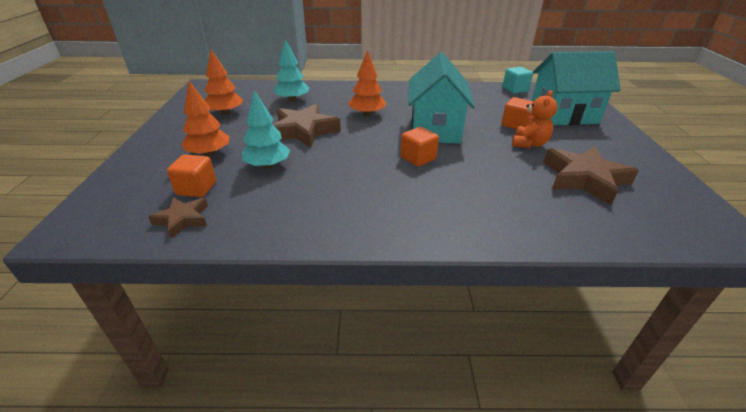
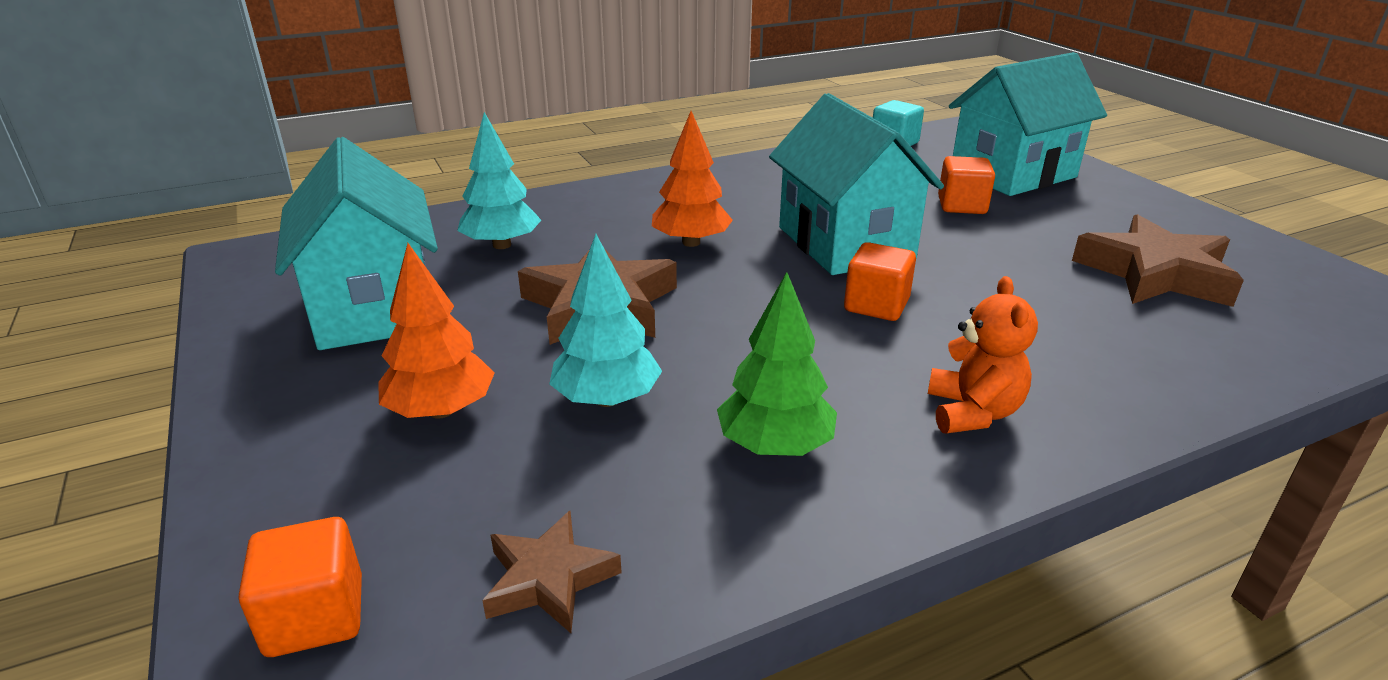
camera: 25 degrees left, 5 degrees down
orange cube [167,154,216,197] -> orange cube moved to [239,517,362,657]
orange tree [205,50,243,115] -> turquoise house [275,137,438,350]
orange teddy bear [512,90,557,148] -> orange teddy bear moved to [928,276,1038,433]
none -> green tree [717,272,837,456]

